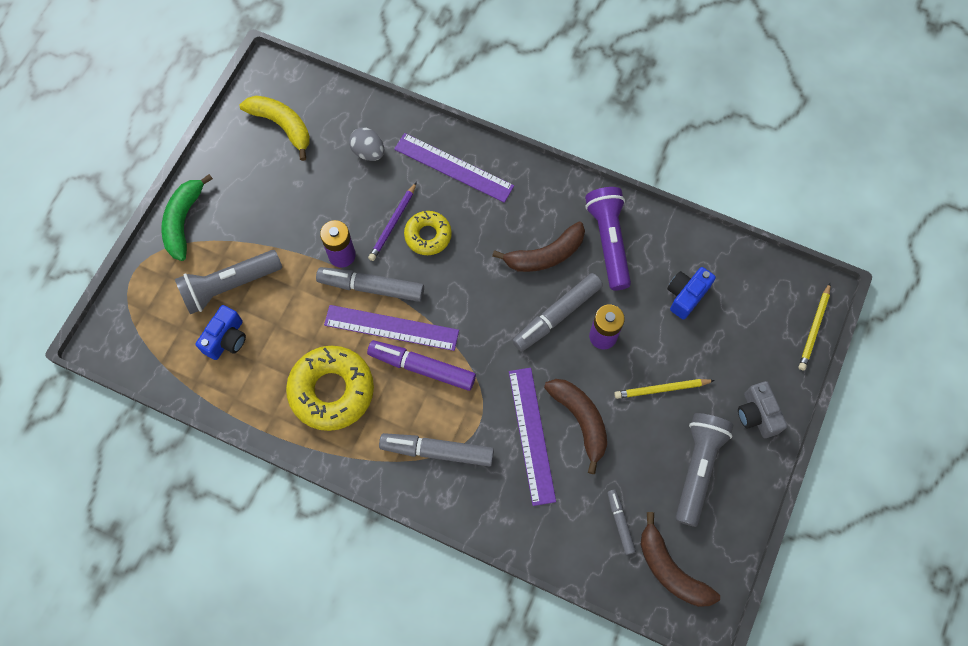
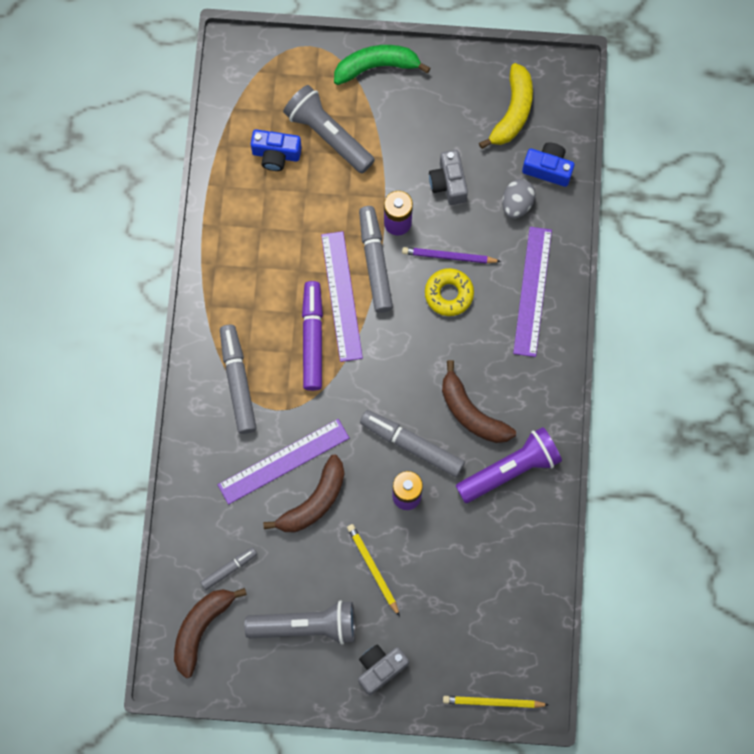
camera: 70 degrees right, 5 degrees up
yellow donut [286,346,374,431] -> none
blue camera [667,267,716,320] -> blue camera moved to [522,142,575,187]
none -> grey camera [429,150,468,205]

